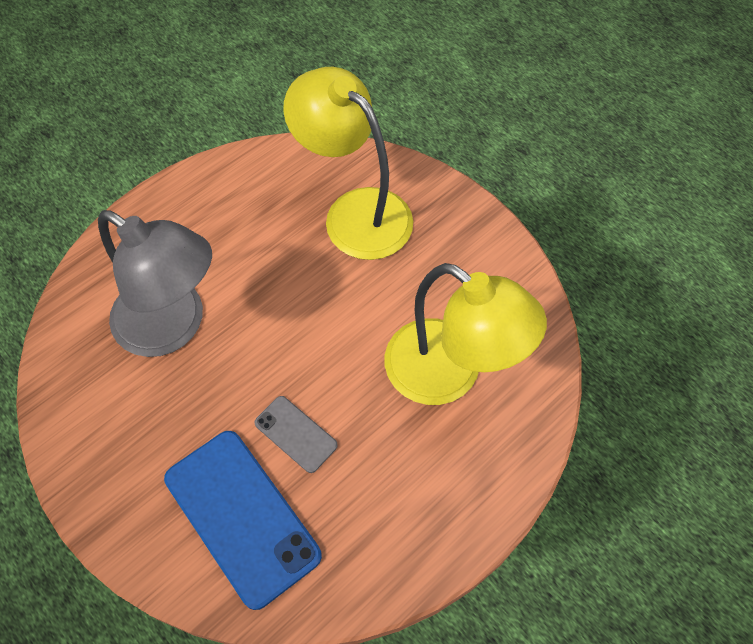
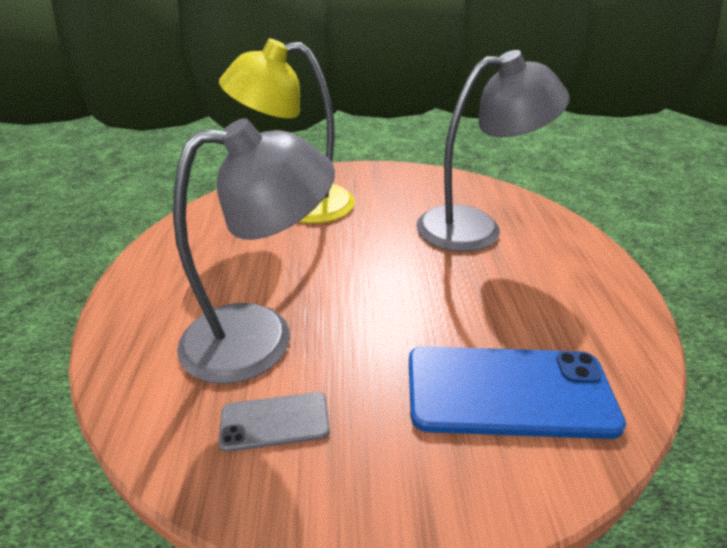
camera: 50 degrees left, 25 degrees down
grey phone [254,396,338,473] -> grey phone moved to [219,392,330,452]
yellow lamp [385,263,547,405] -> grey lamp [416,50,570,252]

